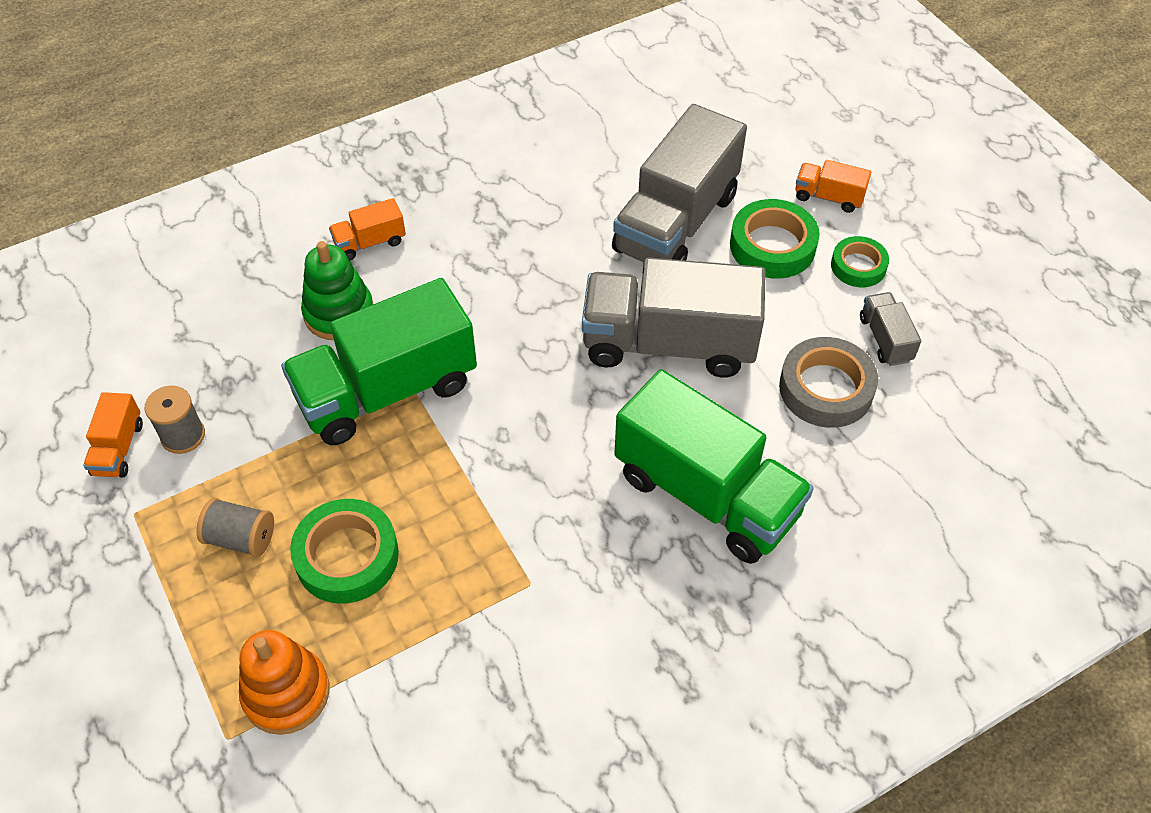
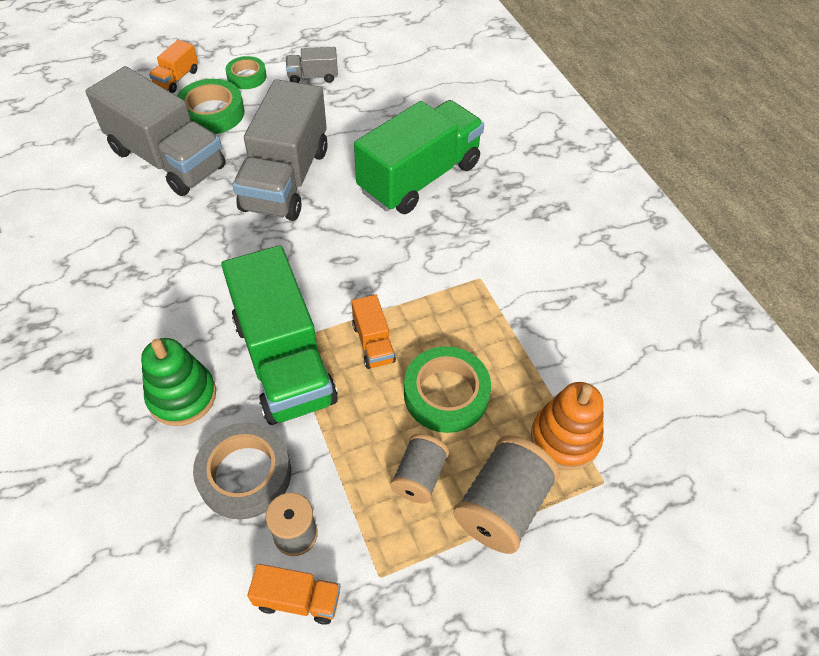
camera: 85 degrees left, 0 degrees up
orange truck [329,198,406,260] -> orange truck moved to [352,295,396,369]
grey tape [779,337,878,428] -> grey tape moved to [193,422,291,519]
none -> grey spool [453,435,560,554]

